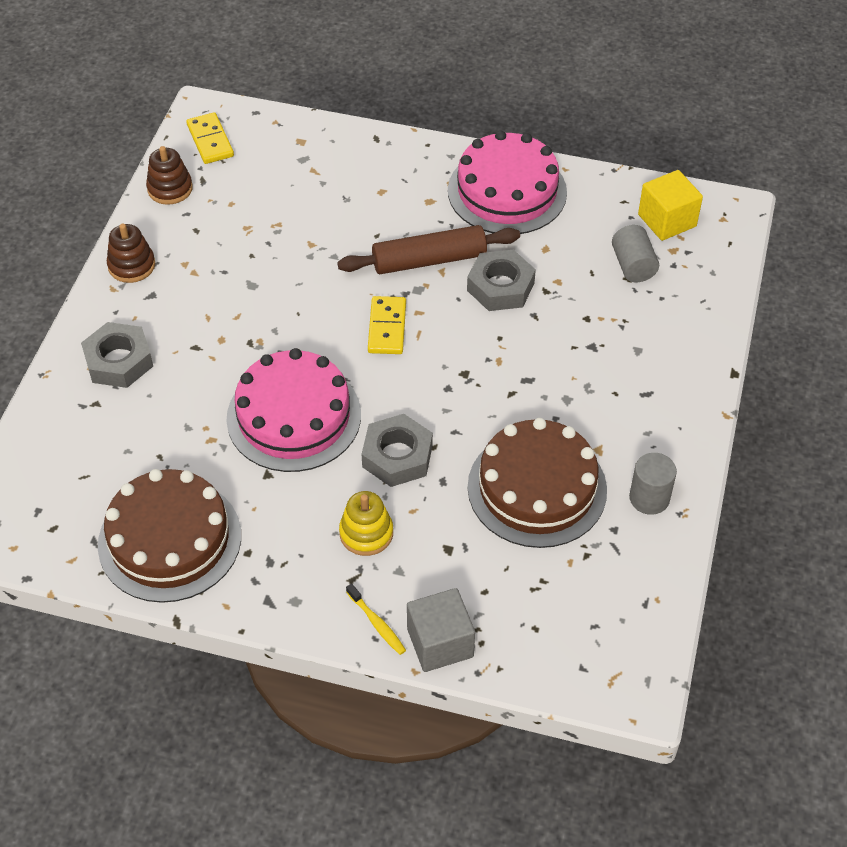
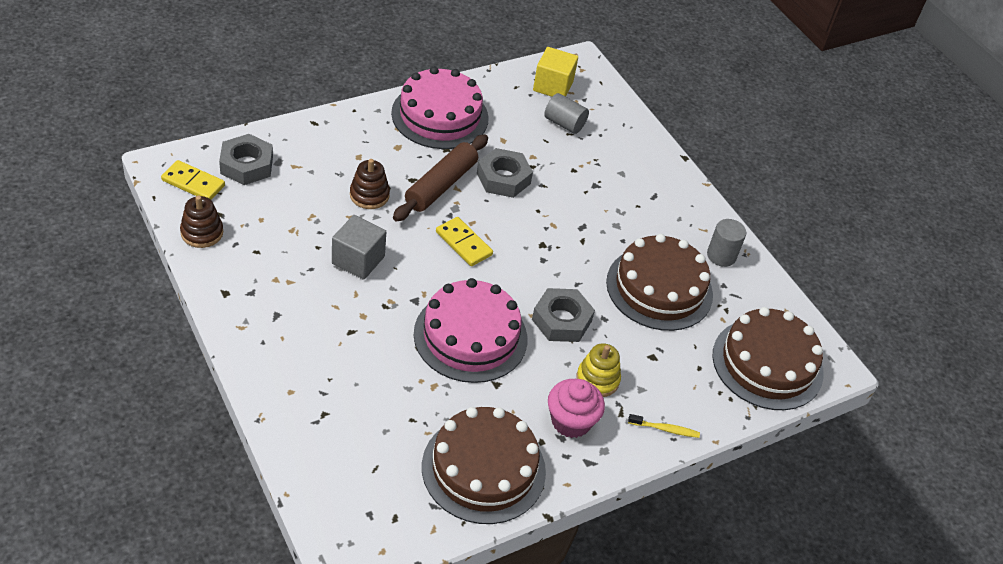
camera: 50 degrees left, 5 degrees down
grey nut [81,322,153,388] -> grey nut moved to [219,134,273,185]
brown stacking toy [107,224,155,283] -> brown stacking toy moved to [350,159,390,209]
grey cube [407,588,475,672] -> grey cube moved to [332,215,386,280]
none -> pink cupcake [548,379,605,438]
none -> brown cake [712,307,824,410]

